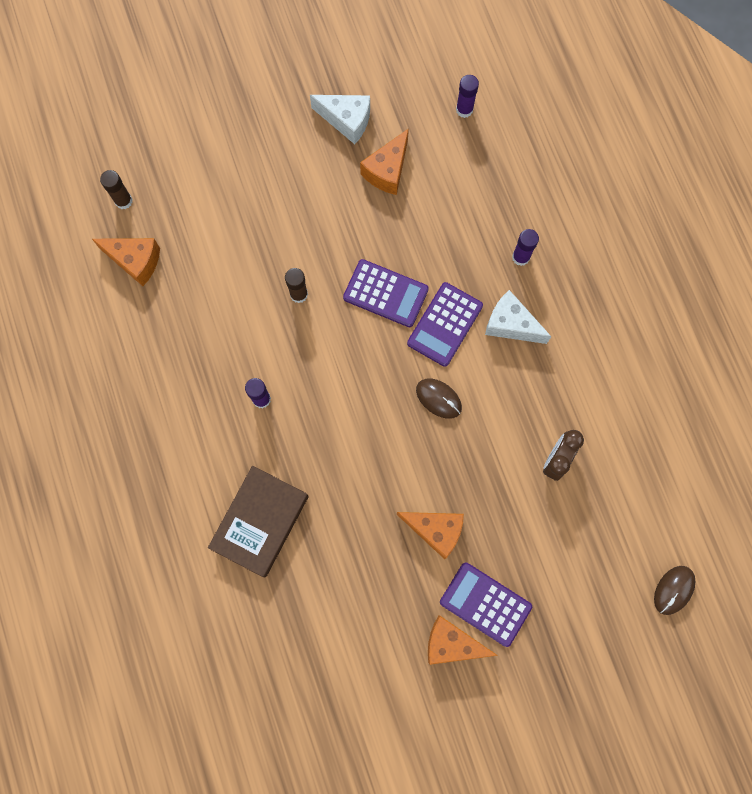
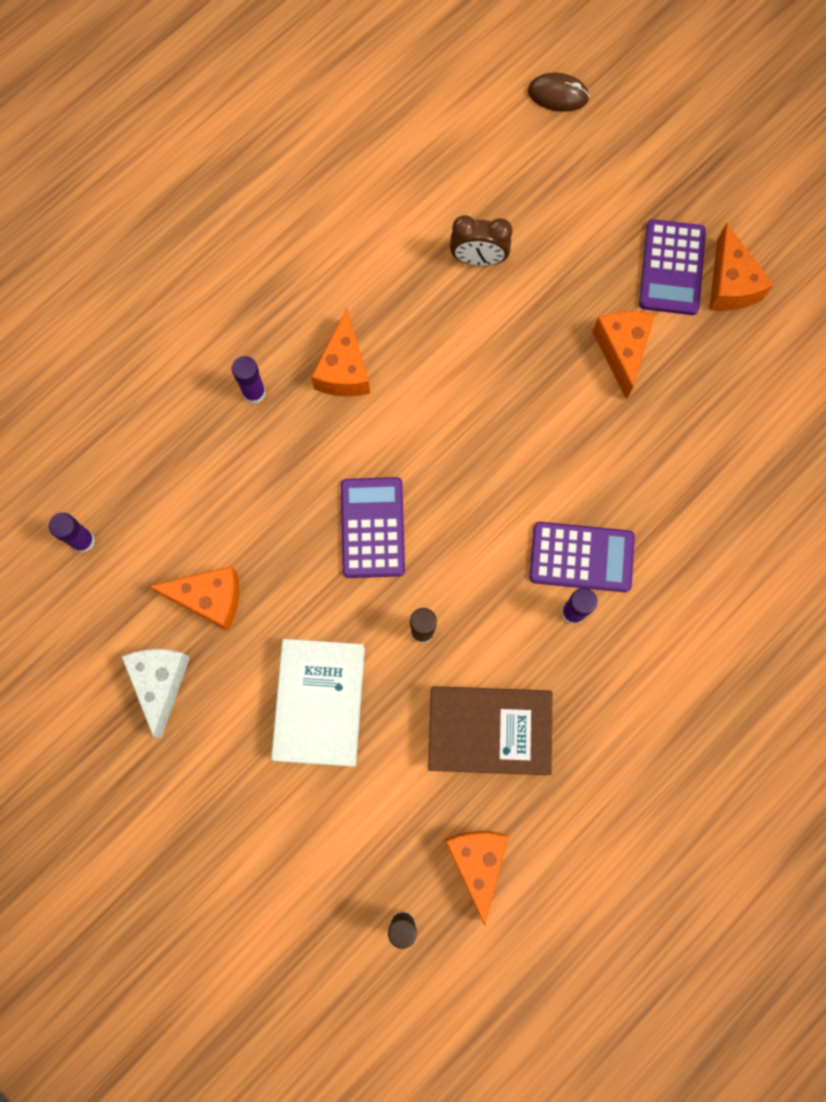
camera: 115 degrees left, 0 degrees up
brown book [208,466,309,577] -> brown book moved to [428,686,553,775]
purple calculator [407,282,483,367] -> purple calculator moved to [529,522,635,592]
brown mouse [416,378,462,419] -> none
white cheese [485,290,552,344] -> orange cheese [311,309,370,397]
none -> white book [271,639,365,767]

